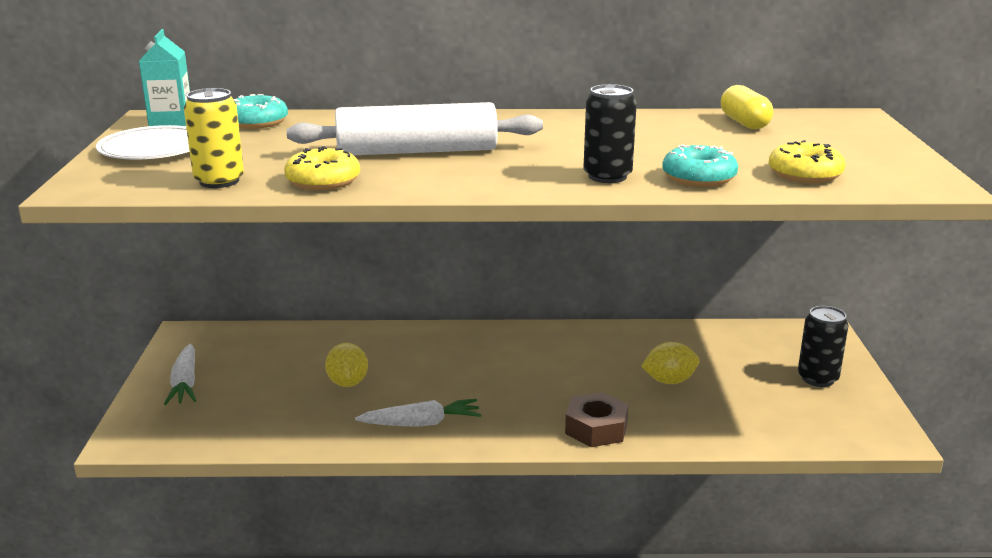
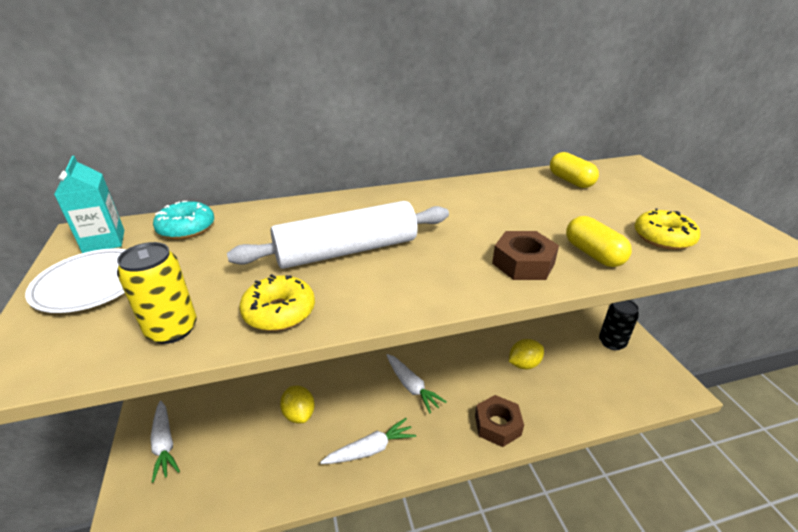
camera: 15 degrees left, 10 degrees up
black can [583,84,637,183] -> brown nut [492,231,559,280]
turquoise donut [662,144,738,187] -> yellow capsule [566,216,632,267]
none -> white carrot [386,354,447,413]

